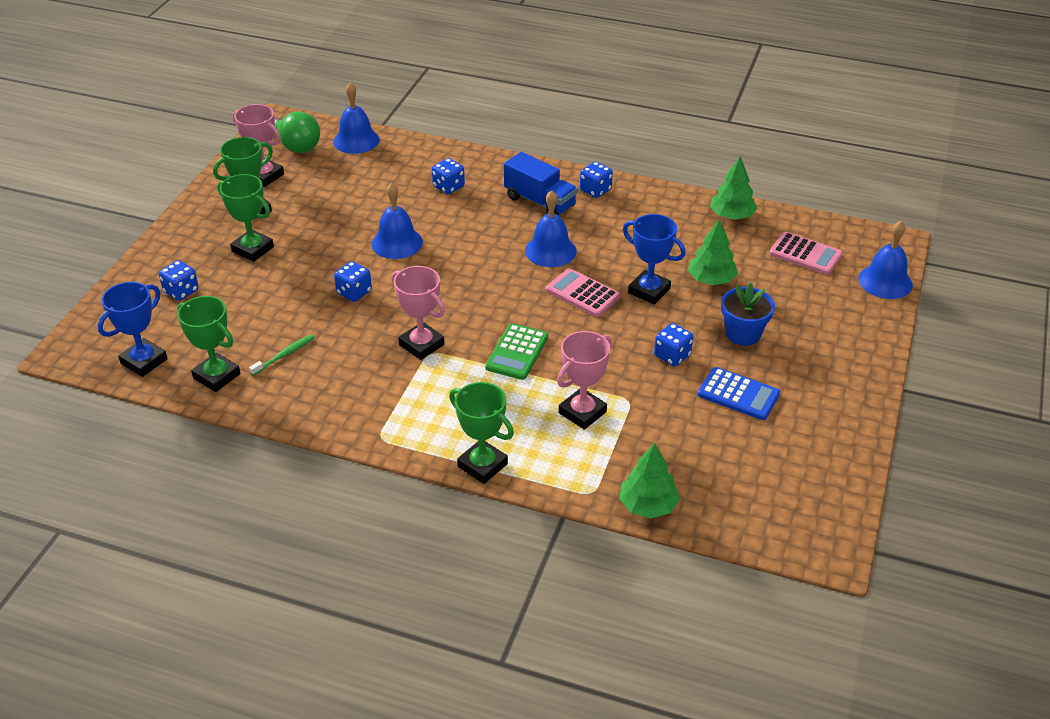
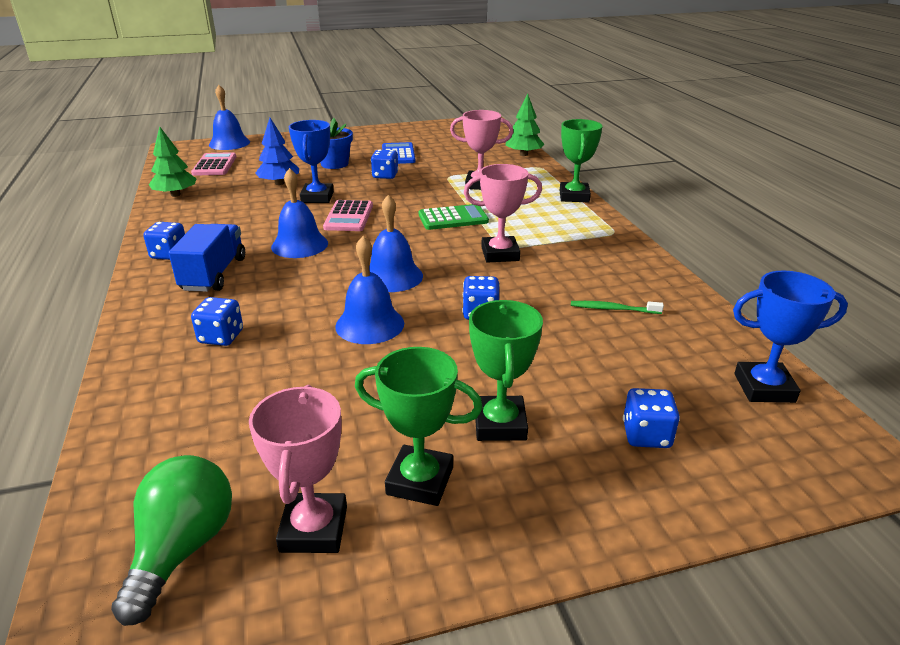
camera: 125 degrees left, 10 degrees down
green trophy [177,296,240,392] -> none
blue bell [333,83,380,154] -> blue bell moved to [369,195,423,292]
pink trophy [392,266,445,360] -> pink trophy turned 75 degrees clockwise [464,164,542,263]
green tree [688,219,738,285] -> blue tree [255,118,299,185]

